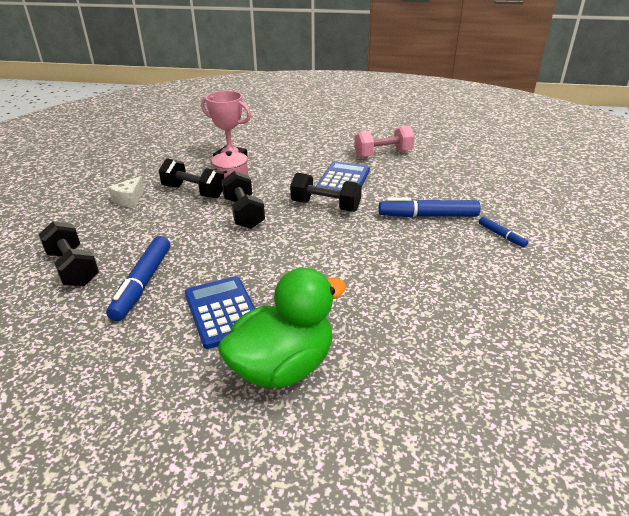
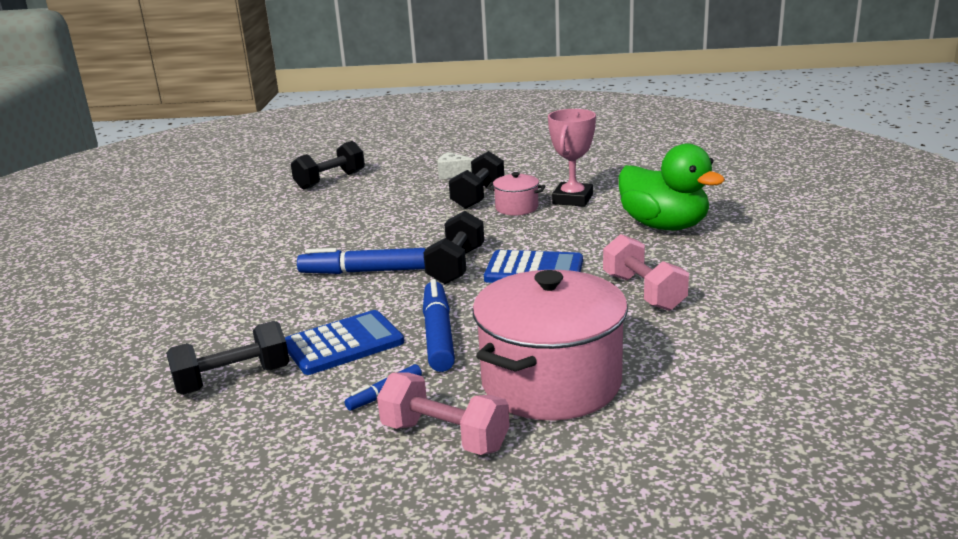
camera: 85 degrees right, 10 degrees down
blue marker [106,236,170,321] -> blue marker moved to [297,248,426,274]
blue calculator [185,276,255,349] -> blue calculator moved to [285,310,404,375]
green duck [218,267,346,388] -> green duck moved to [619,144,725,230]
black dumbbell [221,171,265,229] -> black dumbbell moved to [166,321,289,395]
none -> pink dumbbell [377,372,510,455]
none -> pink pot [472,270,628,420]

